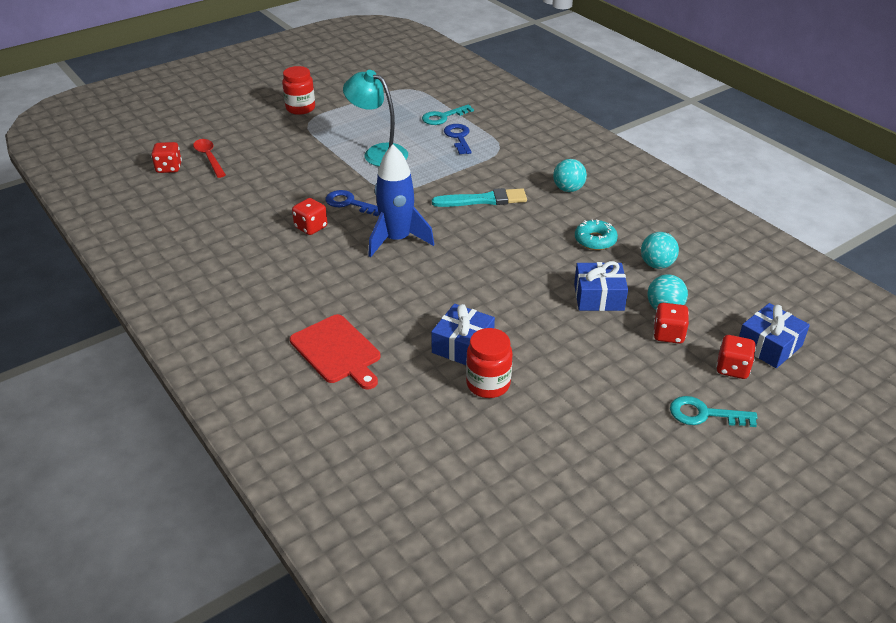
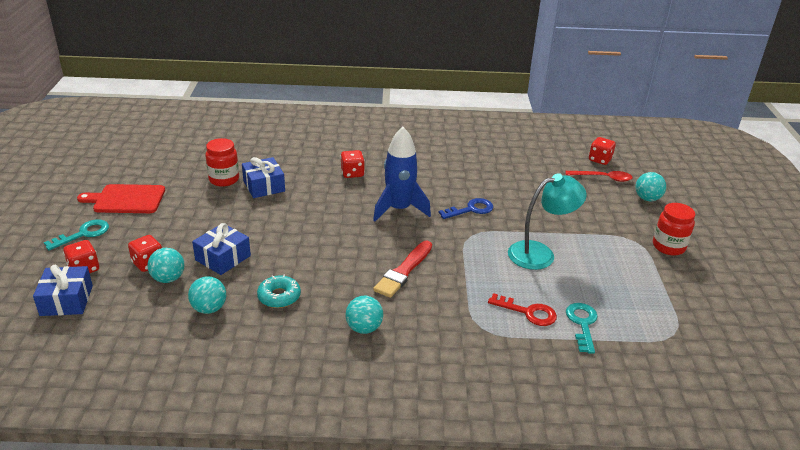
camera: 125 degrees right, 5 degrees down
red cutting board [290,314,381,390] -> red cutting board moved to [77,184,165,213]
red dice [292,198,327,235] -> red dice moved to [340,150,365,178]
turquoise brush [432,188,527,207] -> red brush [373,241,432,298]
blue key [444,124,472,154] -> red key [488,293,557,326]
none -> turquoise ball [635,172,666,201]

